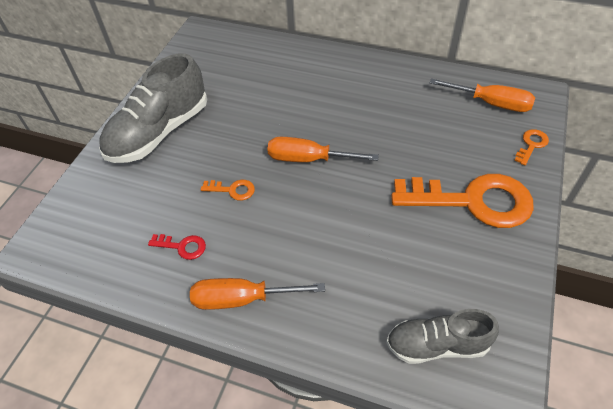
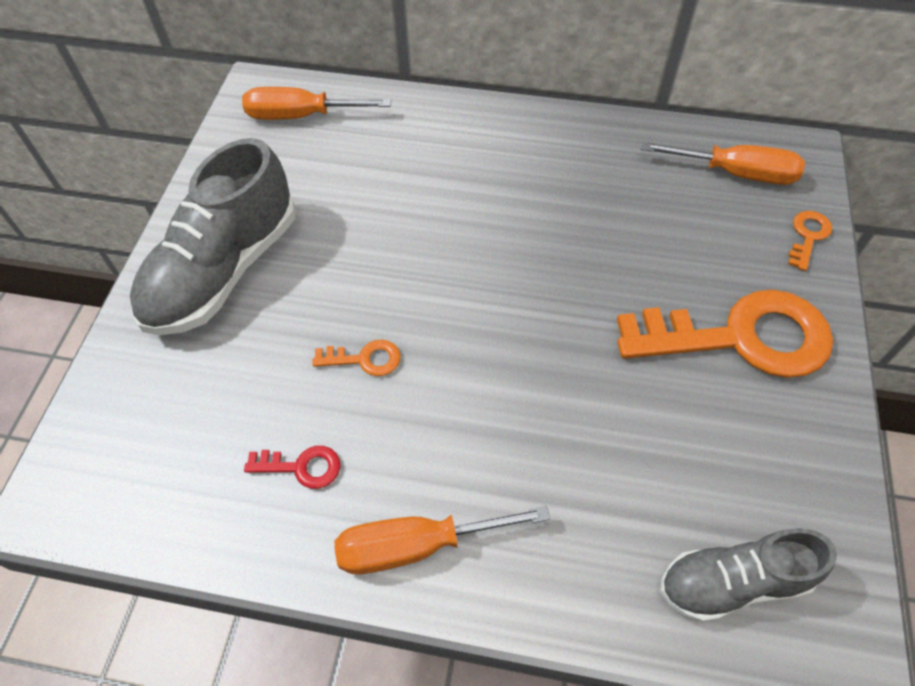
camera: 10 degrees left, 5 degrees up
orange screwdriver [267,137,379,162] -> orange screwdriver moved to [242,87,391,120]

